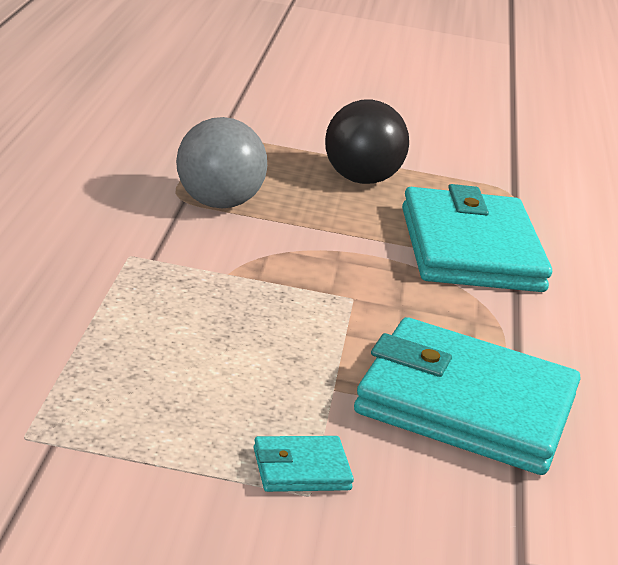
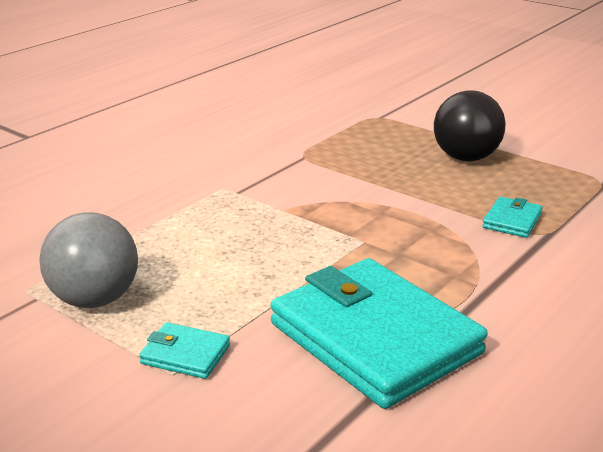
camera: 35 degrees right, 0 degrees up
grey ball [176,117,267,208] -> grey ball moved to [40,212,138,308]
turquoise wallet [402,184,552,292] -> turquoise wallet [483,197,543,238], size x0.41

